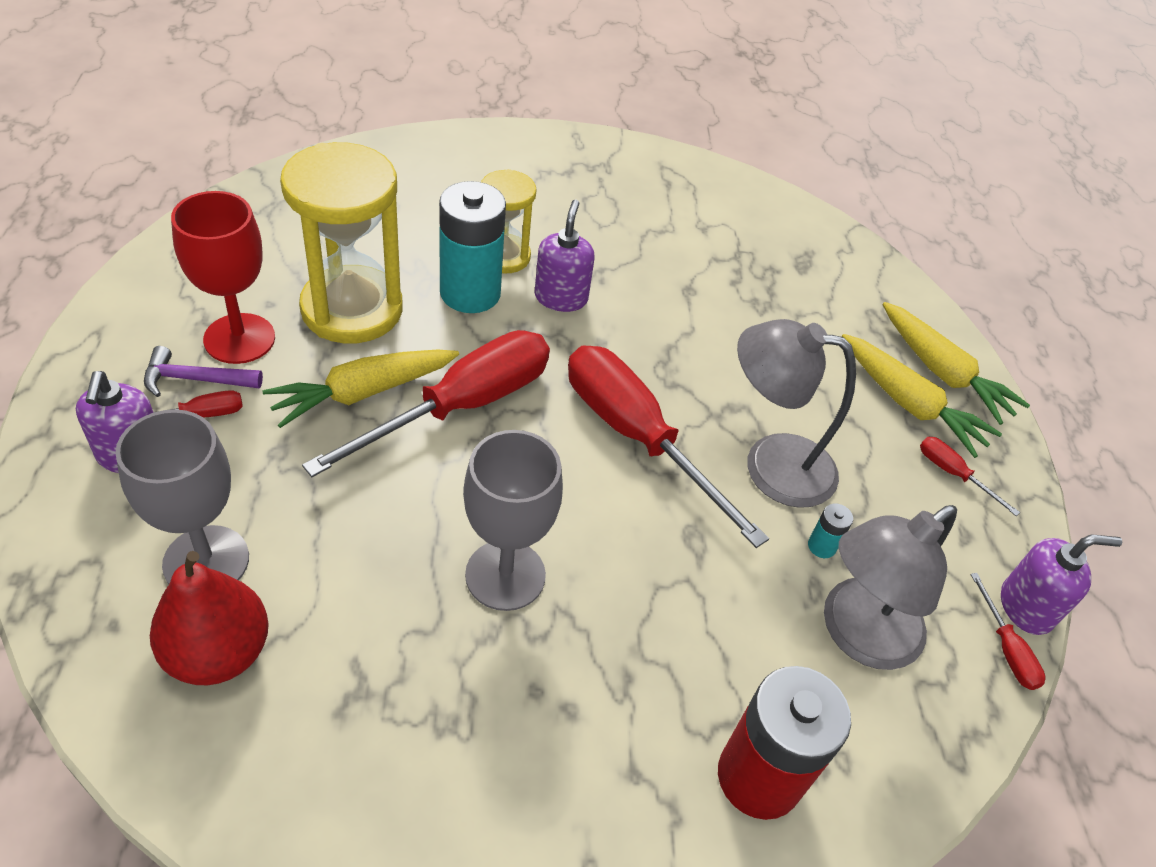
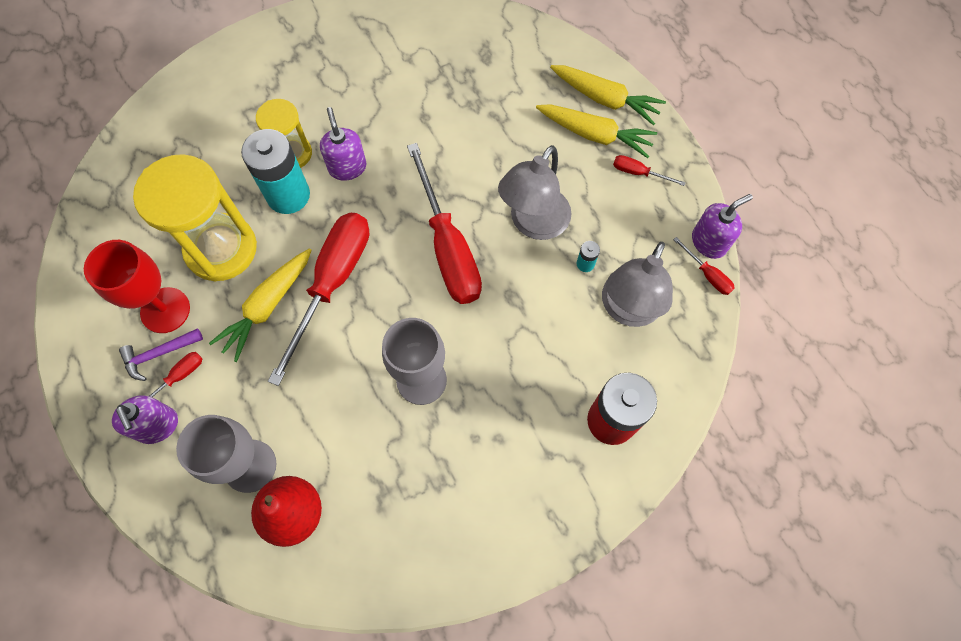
camera: 20 degrees left, 20 degrees up
red screwdriver [568,345,769,548] -> red screwdriver turned 135 degrees counterclockwise [407,143,482,304]
grey lamp [737,319,856,508] -> grey lamp turned 45 degrees counterclockwise [498,145,571,240]

